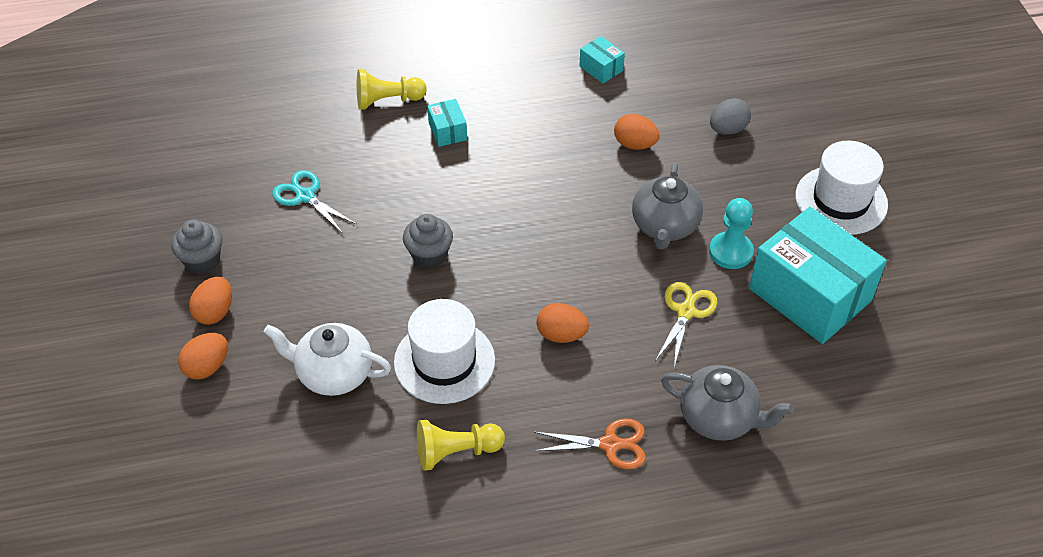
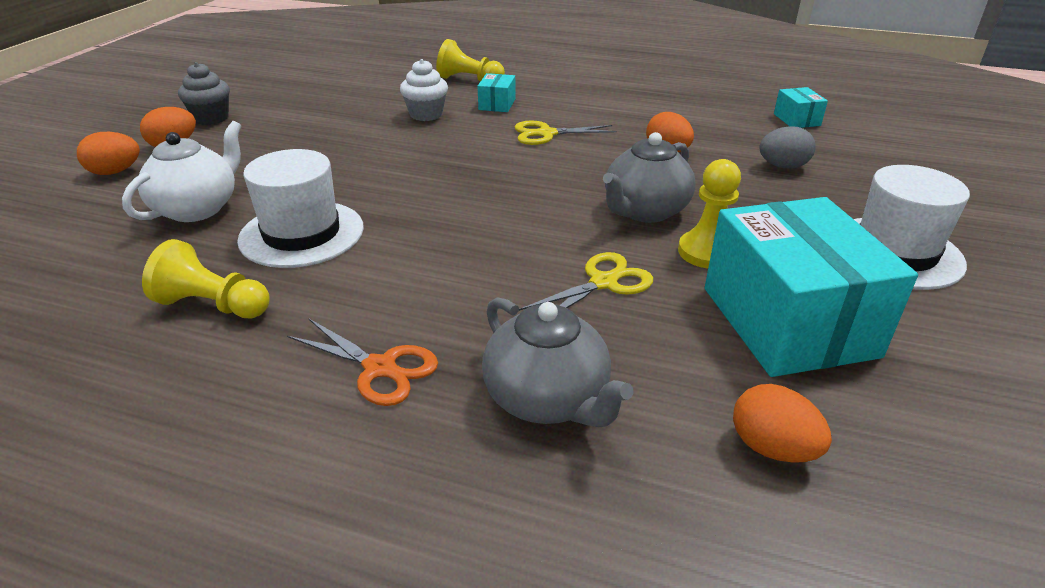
camera: 30 degrees right, 15 degrees down
white teapot [264,323,391,396] -> white teapot turned 75 degrees clockwise [122,121,241,222]
turquoise scissors [272,170,357,234] -> none
grey cupcake [403,214,453,269] -> none
orange egg [537,303,589,343] -> orange egg moved to [733,384,832,463]
turquoise box [579,36,625,83] -> turquoise box moved to [774,87,828,128]
turquoise pawn [709,198,754,269] -> yellow pawn [678,159,741,268]
none -> white cupcake [400,59,448,121]
none -> yellow scissors [515,121,617,145]

